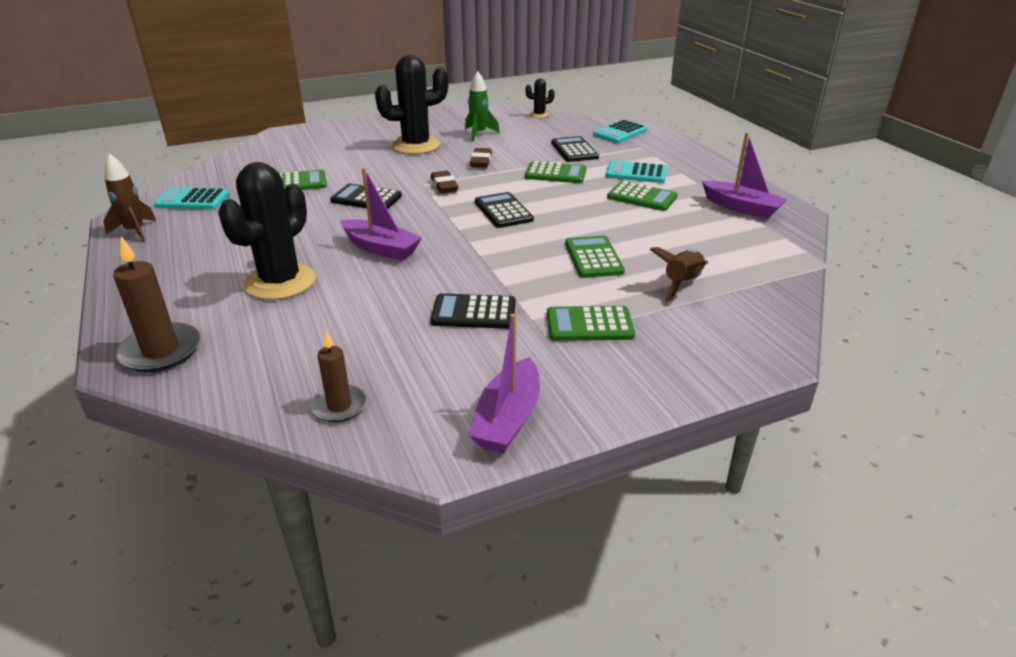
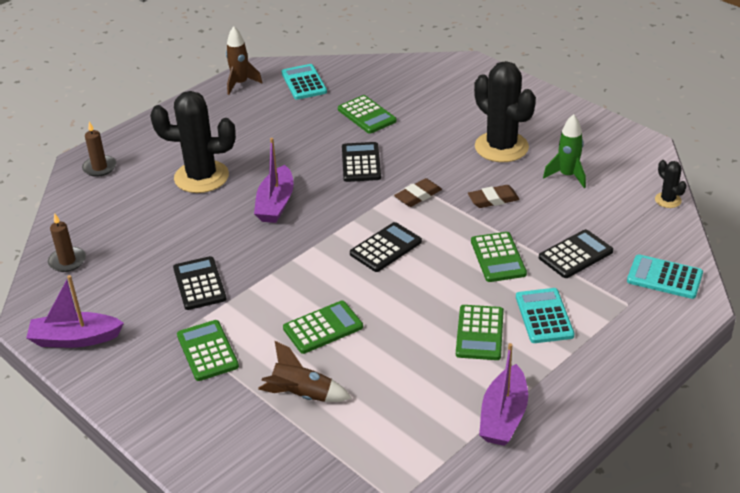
camera: 70 degrees right, 5 degrees up
brown candle [113,236,201,372] -> brown candle [82,122,116,177], size x0.64

